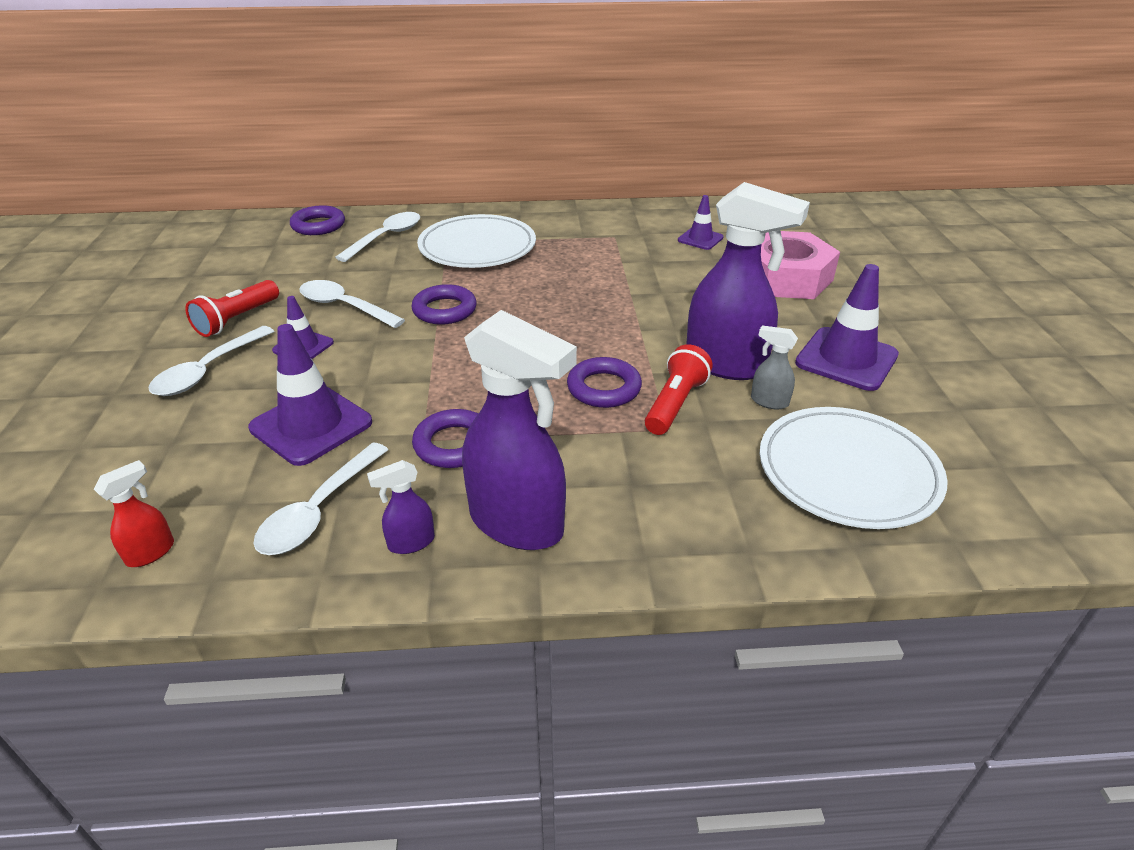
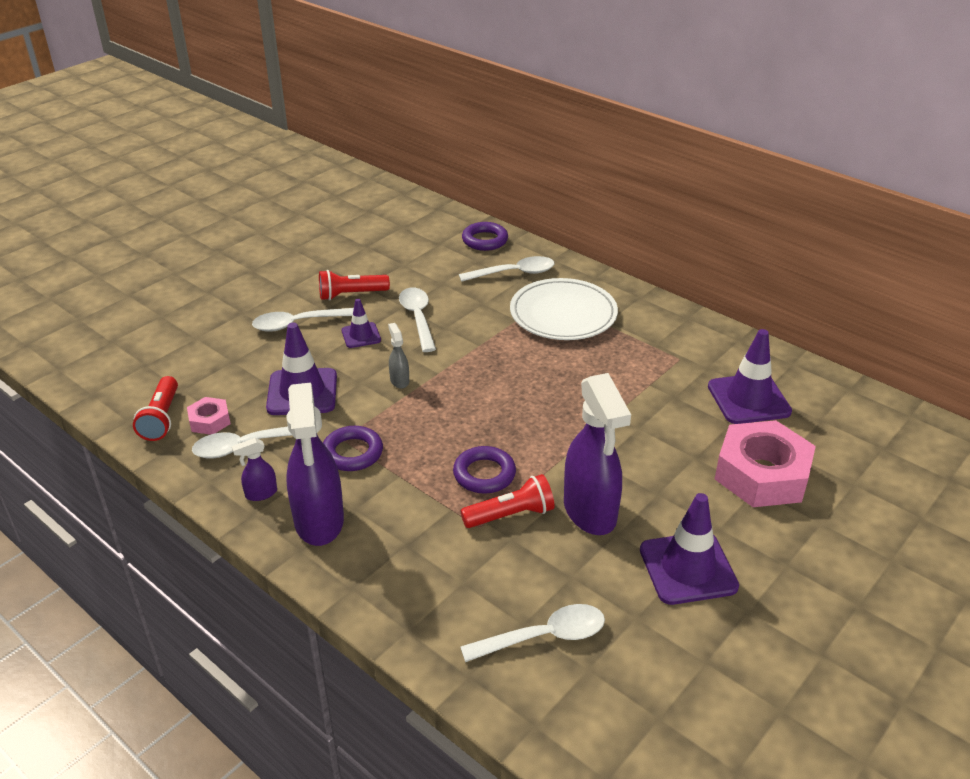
camera: 45 degrees right, 0 degrees up
red spray bottle [94,460,174,567] -> red flashlight [133,376,178,441]
purple spray bottle [367,460,435,554] -> purple spray bottle turned 45 degrees counterclockwise [232,438,277,501]
purple ring [411,284,477,325] -> none
purple traffic cone [678,195,724,250] -> purple traffic cone [708,329,792,424], size x1.78
grey spray bottle [751,325,798,409] -> grey spray bottle moved to [388,323,409,389]
white plate [760,407,948,529] -> white spoon [460,604,605,662]
none -> pink nut [187,397,231,435]

